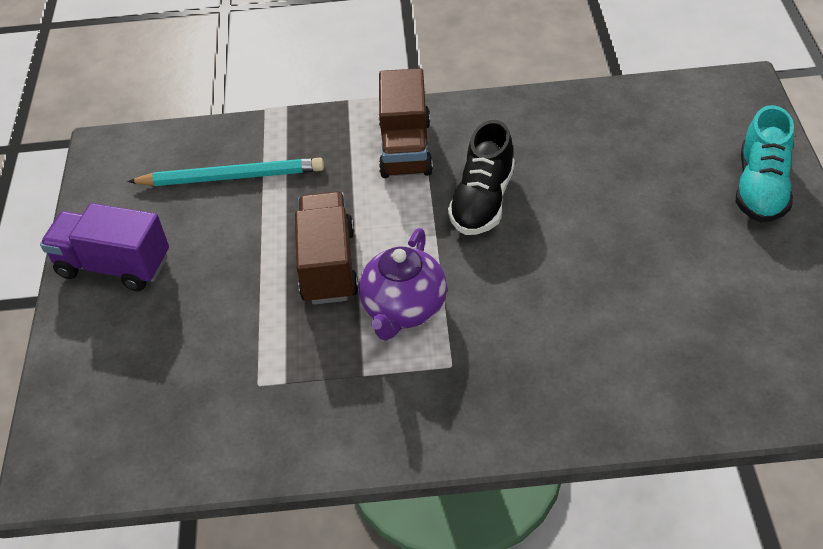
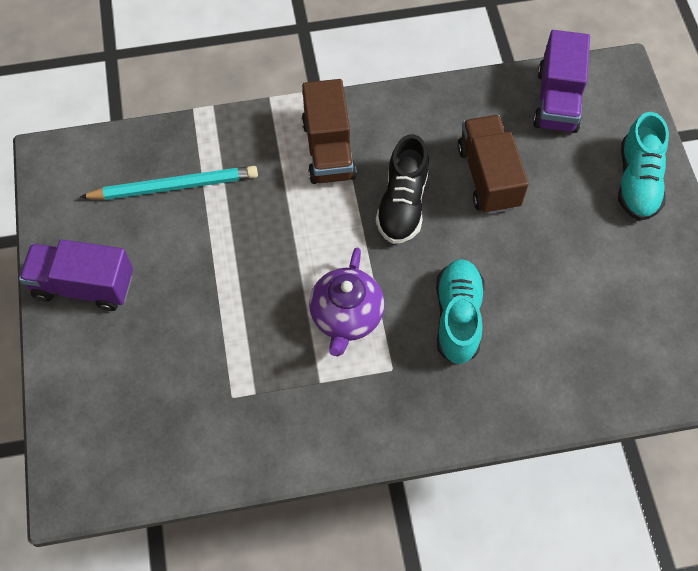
camera: 10 degrees left, 15 degrees up
brown truck [295,191,359,305] -> brown truck moved to [457,115,529,214]
none -> turquoise shoe [436,259,484,364]
none -> purple truck [533,30,590,133]

